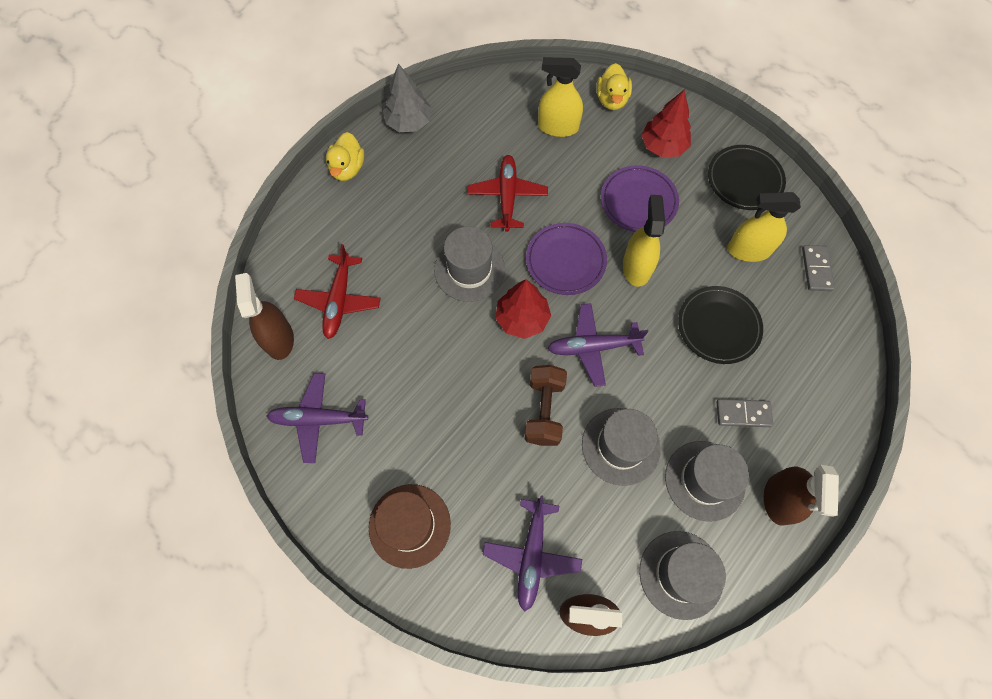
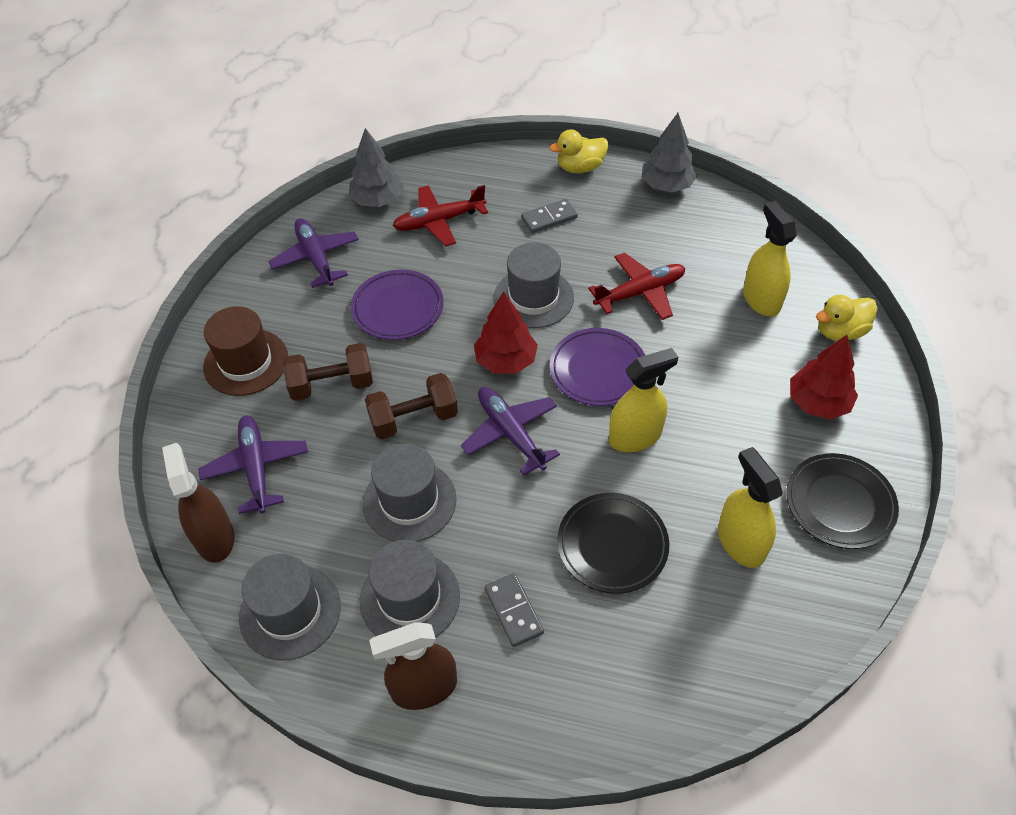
camera: 65 degrees right, 15 degrees down
brown spray bottle [235,273,294,360] -> grey tree [349,128,404,207]
purple plane [482,495,582,612] -> purple plane turned 90 degrees clockwise [198,415,308,514]
purple plate [601,165,679,232] -> purple plate moved to [351,269,444,340]
grey domino [802,245,835,291] -> grey domino moved to [521,199,578,233]
none -> brown dumbbell [283,343,373,401]

